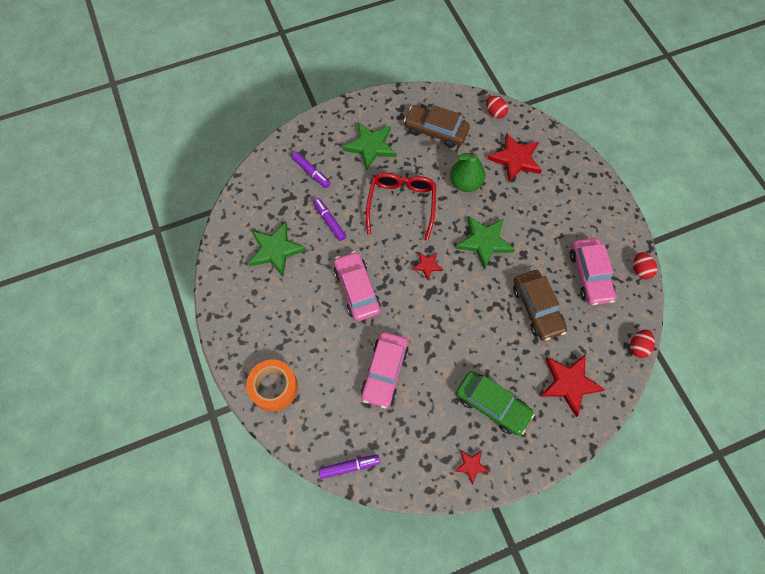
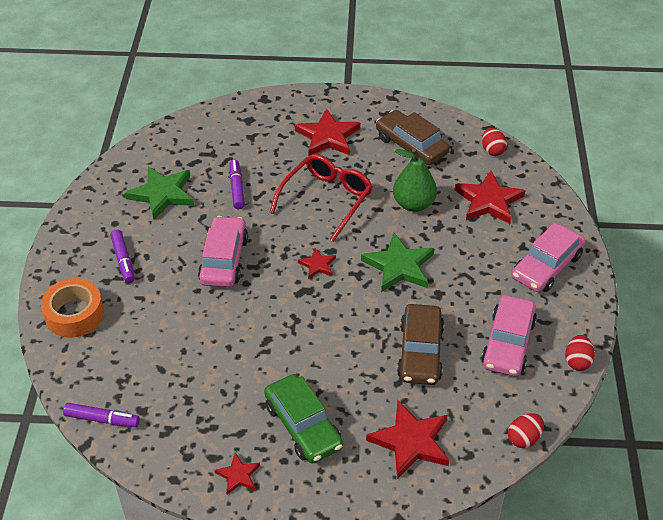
camera: 25 degrees right, 20 degrees down
purple marker [292,152,331,188] -> purple marker moved to [110,229,135,283]
green star [342,122,396,170] -> red star [295,108,360,156]
pink car [361,332,409,408] -> pink car moved to [512,223,586,292]

